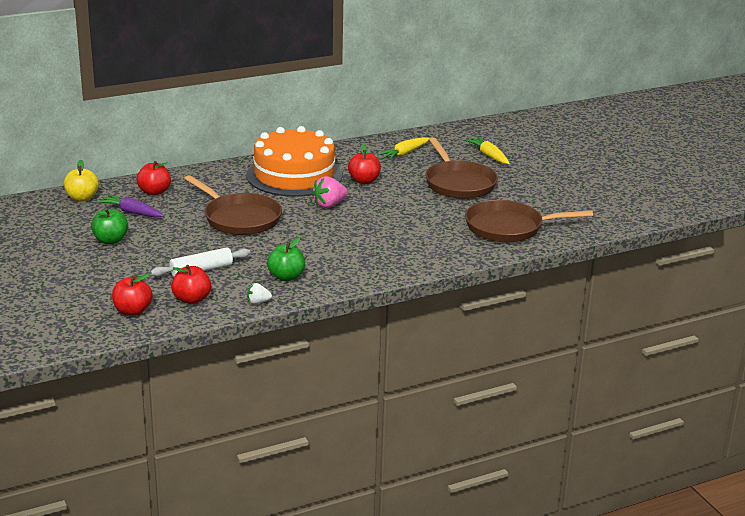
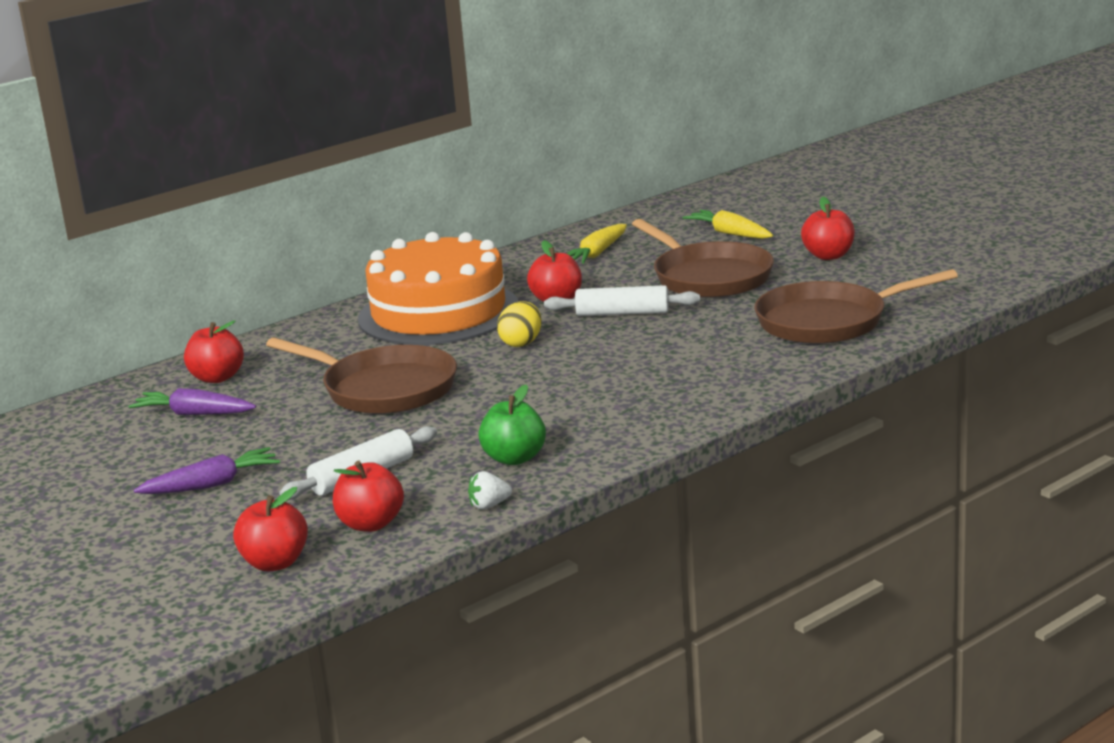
camera: 10 degrees left, 5 degrees down
yellow apple [64,160,99,201] -> none
green apple [91,208,128,244] -> none
pink strawberry [312,176,348,208] -> yellow egg [497,301,541,347]
none -> purple carrot [134,447,280,494]
none -> white rolling pin [544,285,700,316]
none -> red apple [801,197,855,260]

